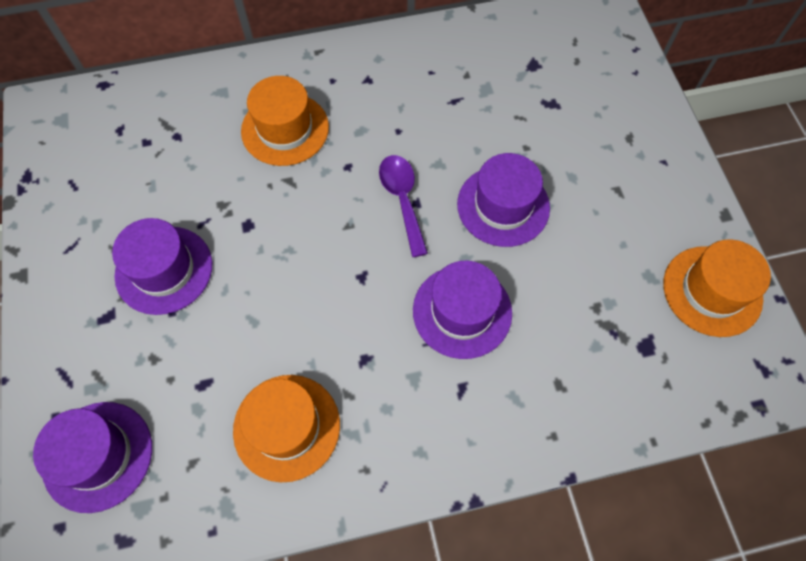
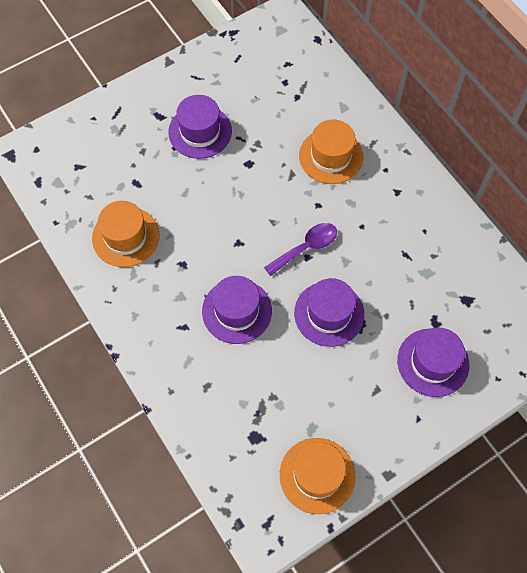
camera: 70 degrees right, 0 degrees up
purple hat [33,402,152,513] -> purple hat moved to [397,328,469,397]

